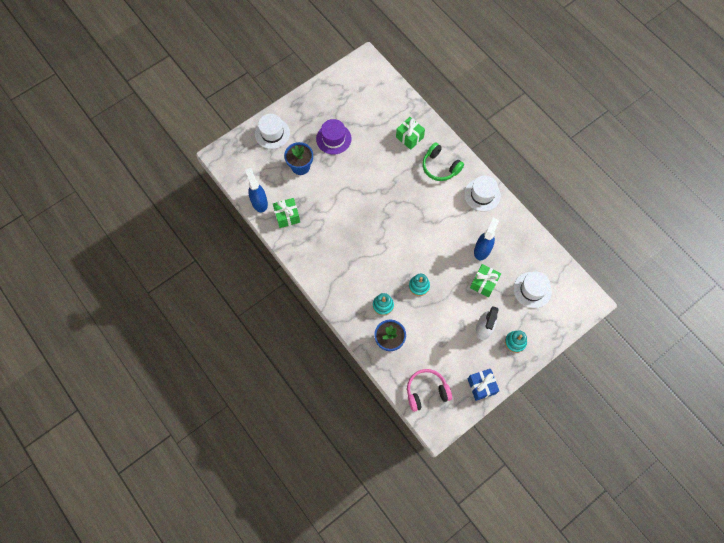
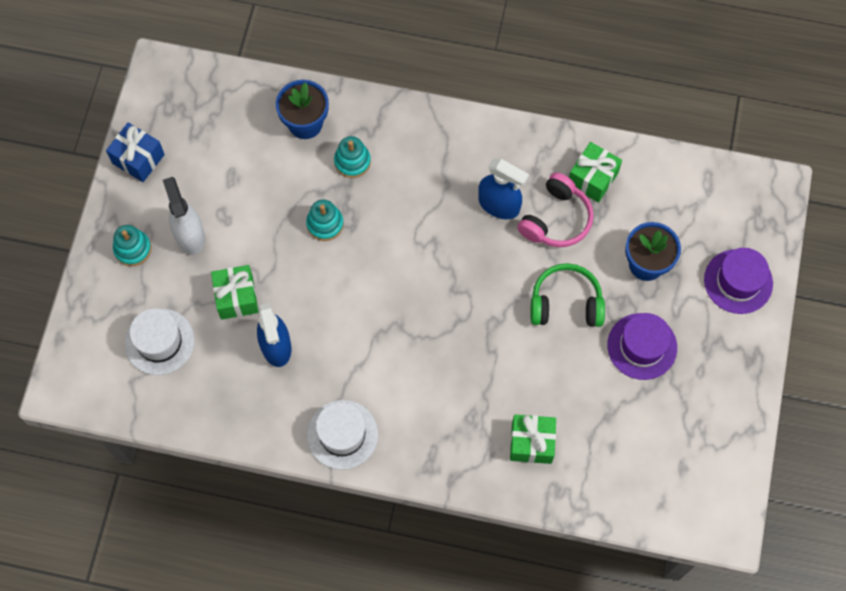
camera: 140 degrees right, 0 degrees up
blue spray bottle [245,168,268,212] -> blue spray bottle moved to [478,159,529,219]
white hat [255,114,290,149] -> purple hat [704,248,773,314]
pink headphones [407,369,452,412] -> pink headphones moved to [517,172,594,247]
green headphones [422,142,464,181] -> green headphones moved to [530,263,605,327]

